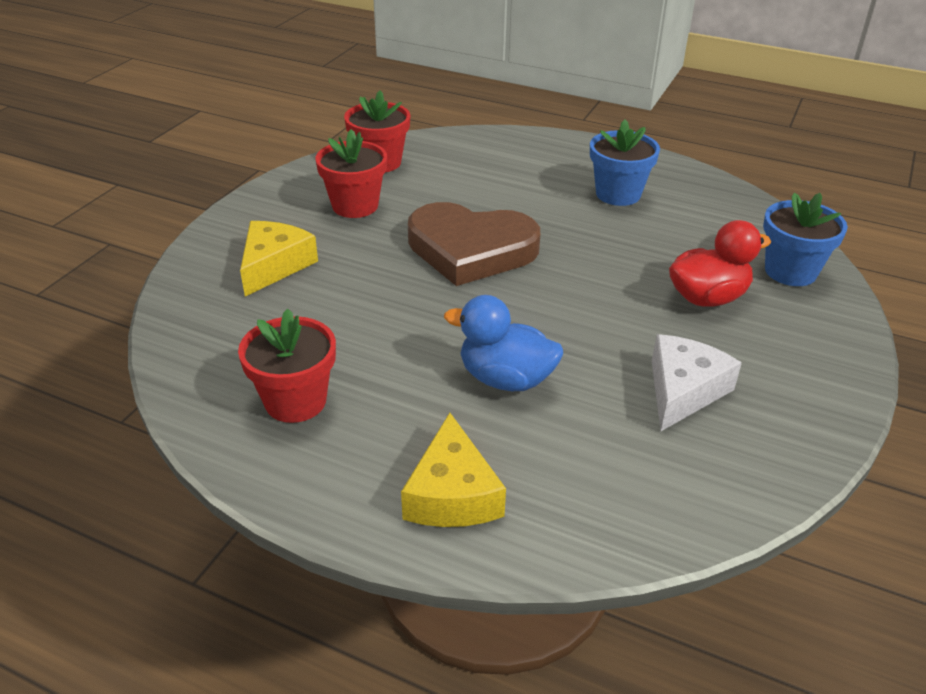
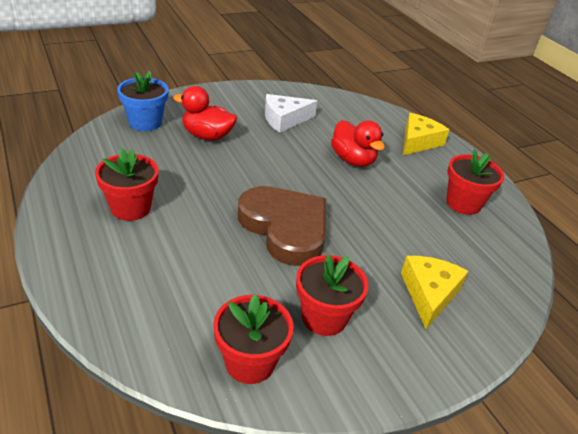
camera: 145 degrees left, 0 degrees up
yellow cheese [240,221,318,297] -> yellow cheese turned 135 degrees clockwise [401,256,469,329]
blue duck [444,295,563,391] -> red duck [331,120,385,167]
blue flower pot [590,119,660,206] -> red flower pot [95,147,158,221]

